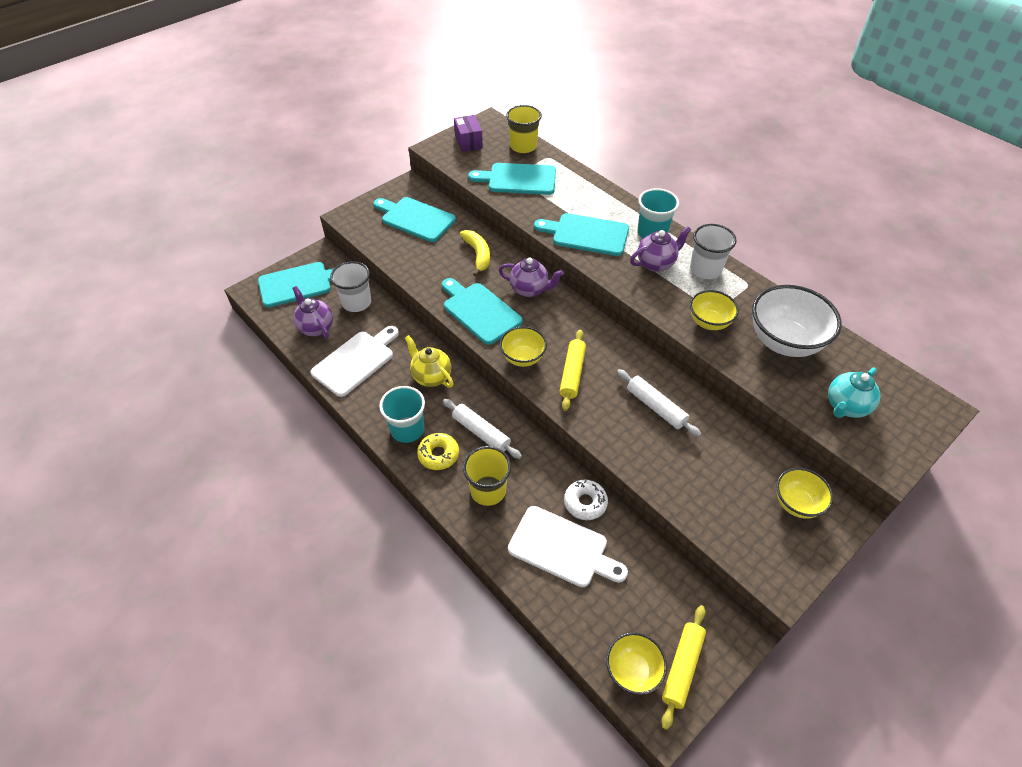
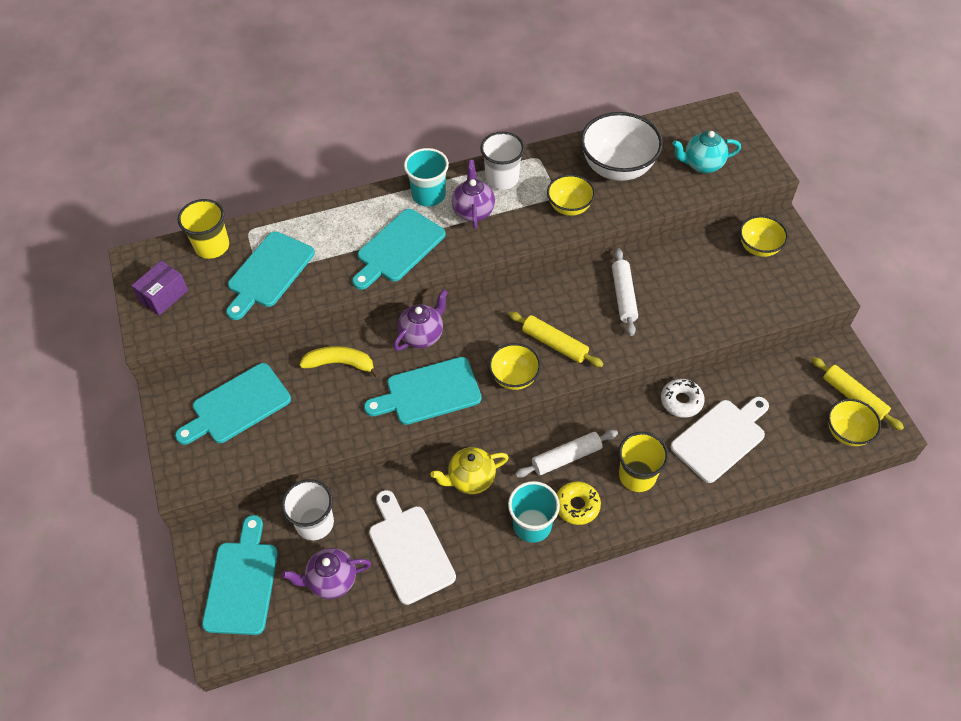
camera: 65 degrees left, 5 degrees up
purple box [454,115,483,152] -> purple box turned 60 degrees counterclockwise [132,260,188,316]
white rolling pin [617,369,701,437] -> white rolling pin turned 75 degrees counterclockwise [612,248,638,336]
turquoise teapot [828,368,881,418] -> turquoise teapot turned 105 degrees clockwise [672,131,741,173]

